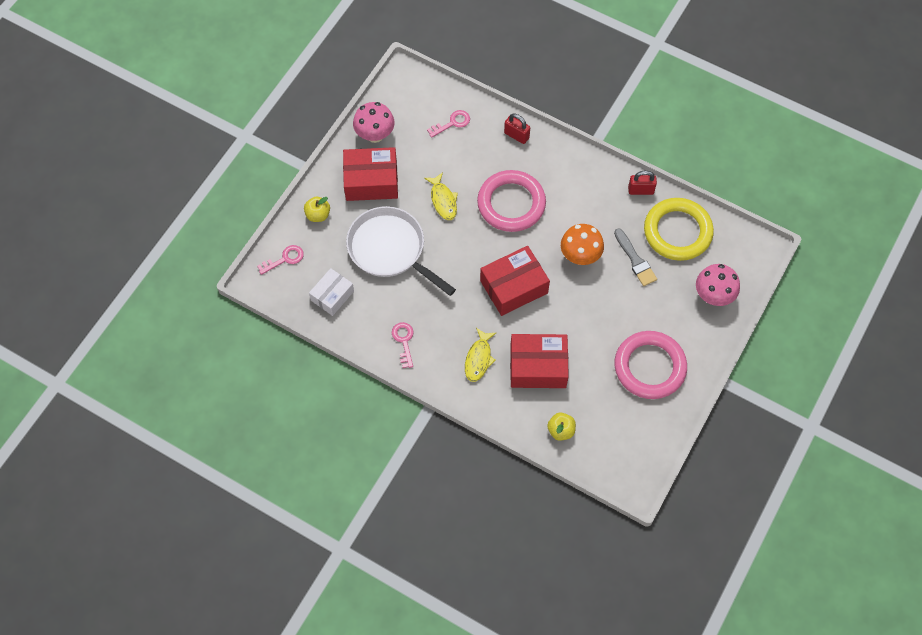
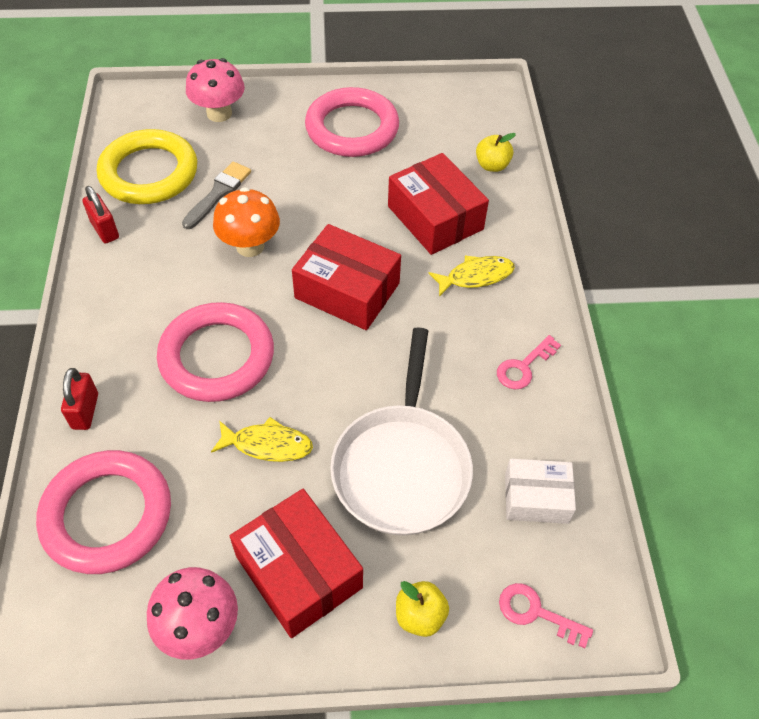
camera: 125 degrees left, 10 degrees down
yellow fish [424,172,458,220] -> yellow fish turned 60 degrees clockwise [211,417,313,462]
pink key [427,110,470,138] -> pink ring [36,450,171,574]

